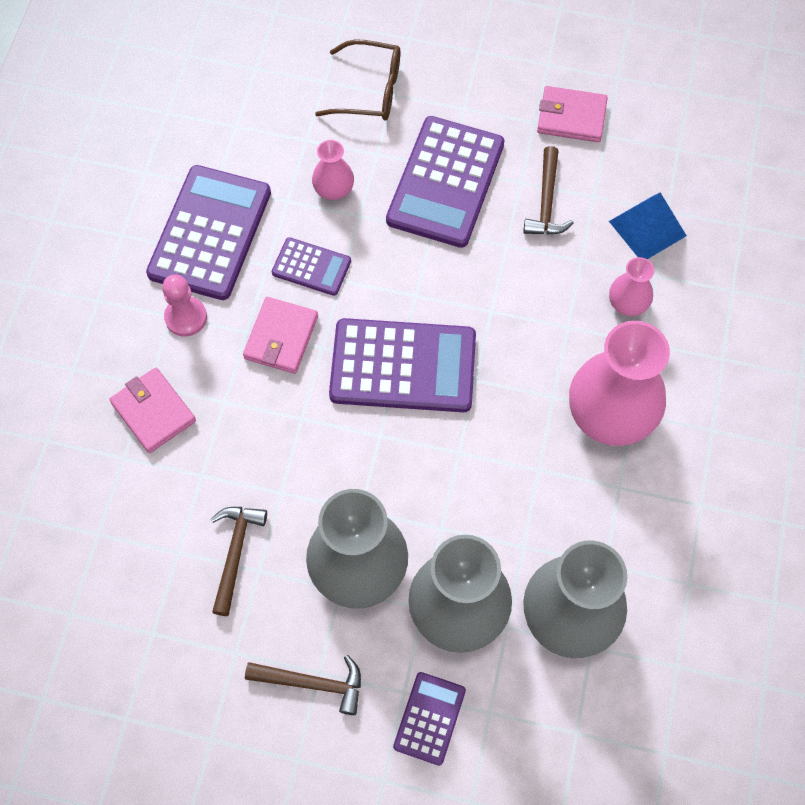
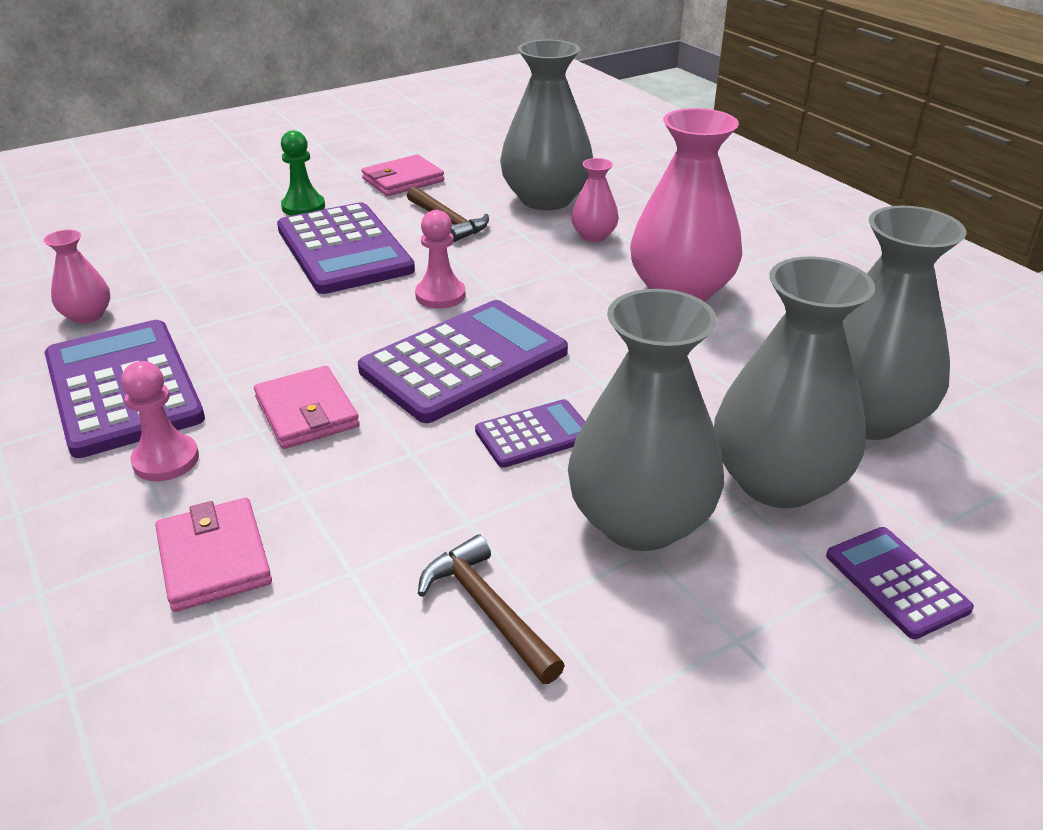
camera: 45 degrees left, 30 degrees down
pink wallet [109,368,196,453] -> pink wallet turned 60 degrees clockwise [155,498,272,612]
brown hammer [245,655,361,715] -> none
purple calculator [272,237,351,296] -> purple calculator moved to [475,399,585,468]
pink vase [312,140,354,200] -> pink vase moved to [43,230,110,324]
brown glasses [315,39,400,121] -> none
blue pyramid [609,192,687,259] -> grey vase [500,40,593,210]
none -> green pawn [281,130,325,216]
none -> pink pawn [415,210,466,309]

